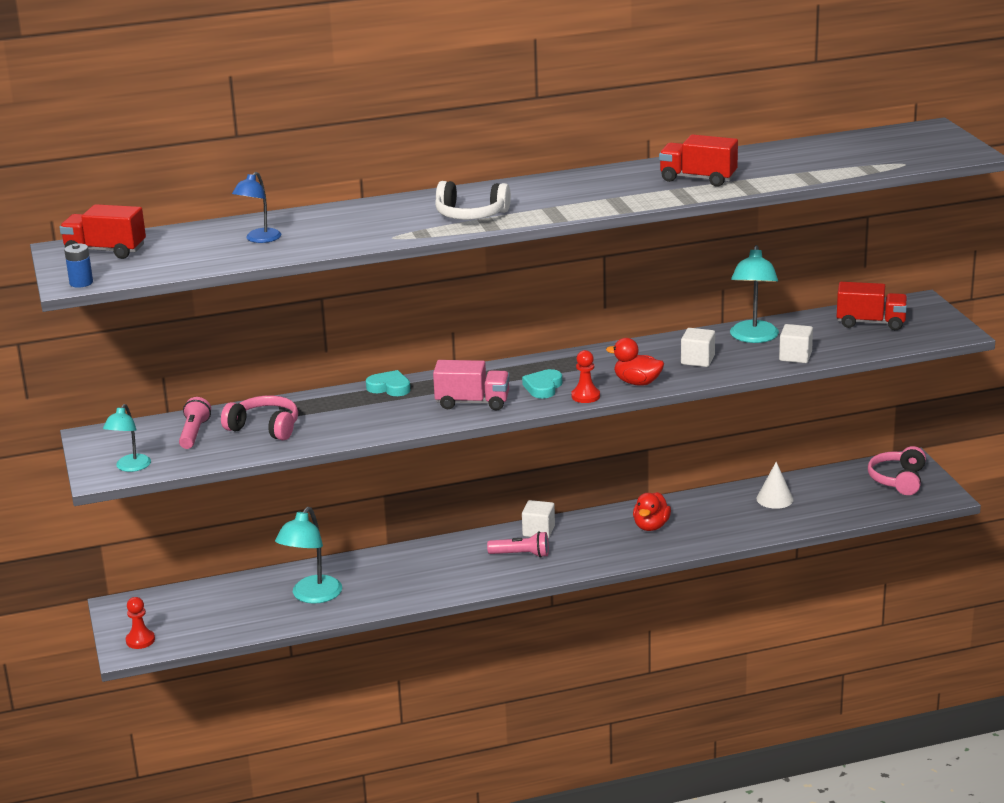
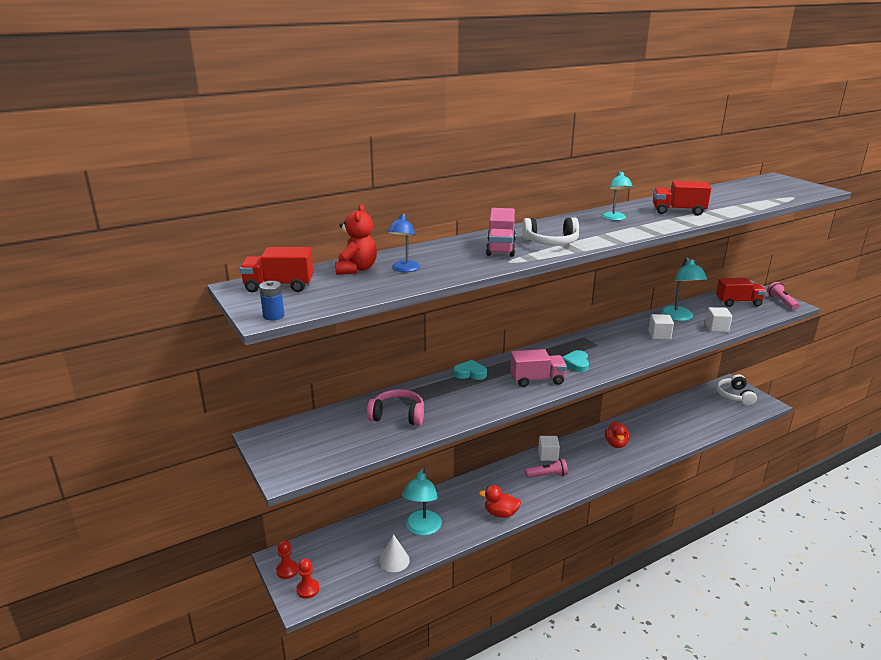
camera: 15 degrees left, 0 degrees up
turquoise lamp [103,404,151,472] -> turquoise lamp moved to [602,171,633,221]
pink flashlight [179,397,211,449] -> pink flashlight moved to [767,282,799,310]
red pawn [571,350,600,403] -> red pawn moved to [276,540,298,579]
red duck [606,338,664,386] -> red duck moved to [479,485,521,518]
white cone [756,462,794,509] -> white cone moved to [379,534,410,572]
pink headphones [868,446,926,495] -> white headphones [716,374,757,406]
none -> red teddy bear [335,204,377,275]
none -> pink truck [486,208,516,257]

